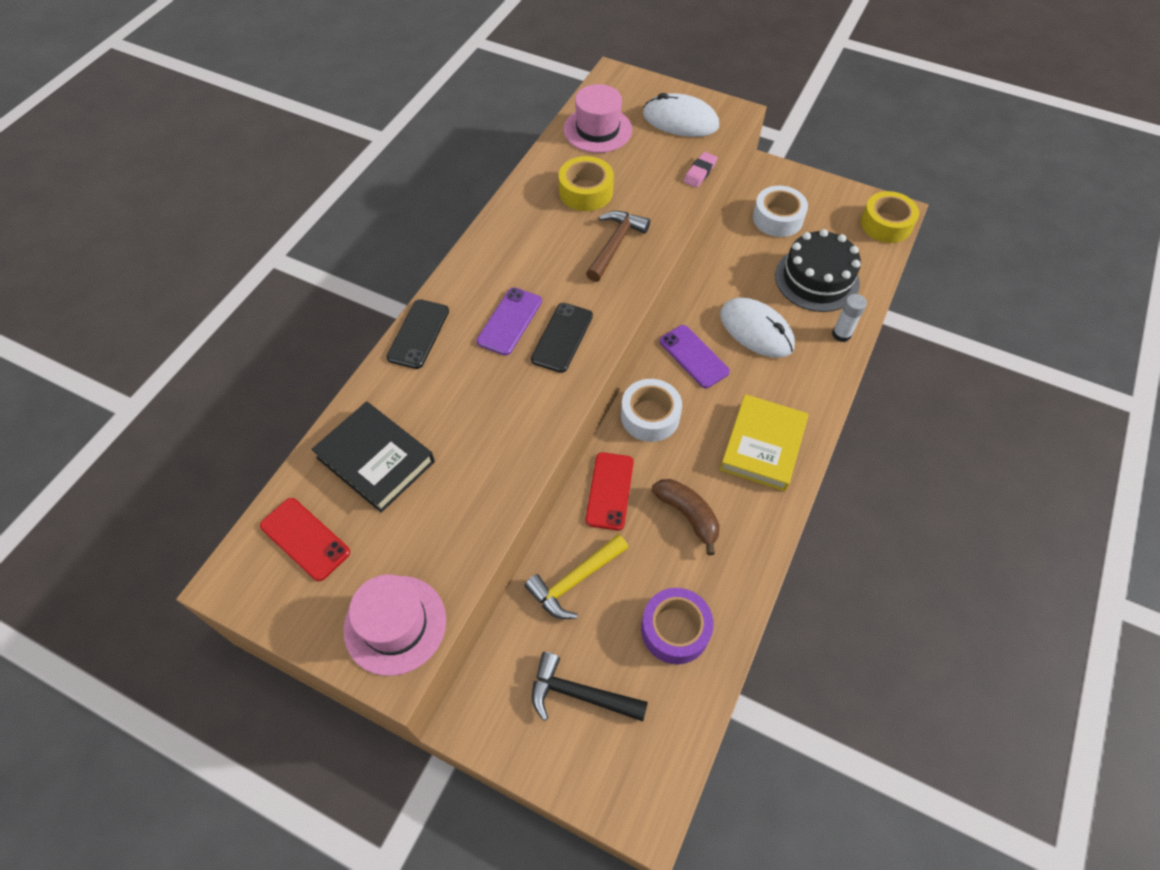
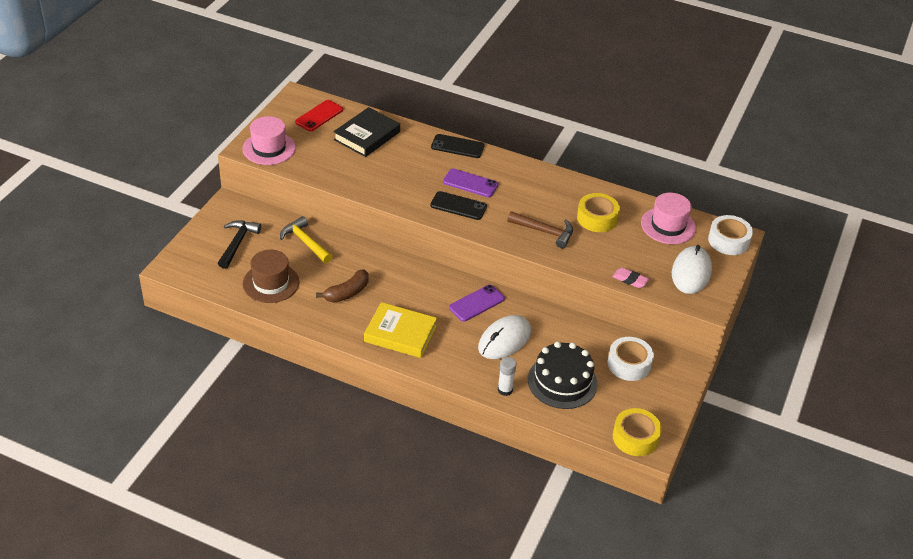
camera: 85 degrees right, 15 degrees down
red phone [586,452,634,531] -> none
white tape [621,379,682,442] -> white tape moved to [708,215,753,255]
purple tape [641,588,714,664] -> brown hat [243,250,299,303]

